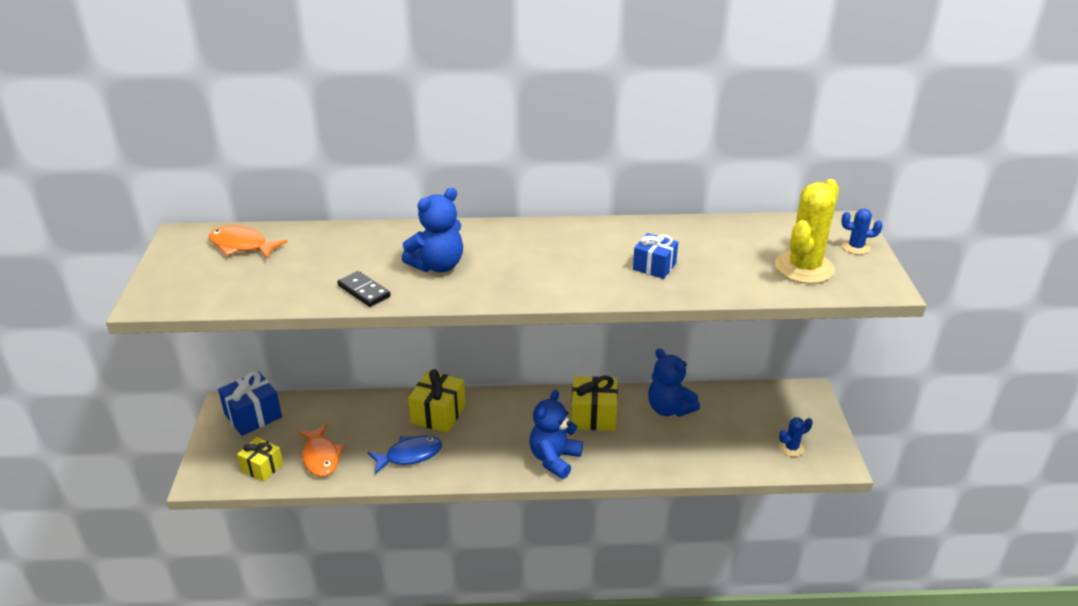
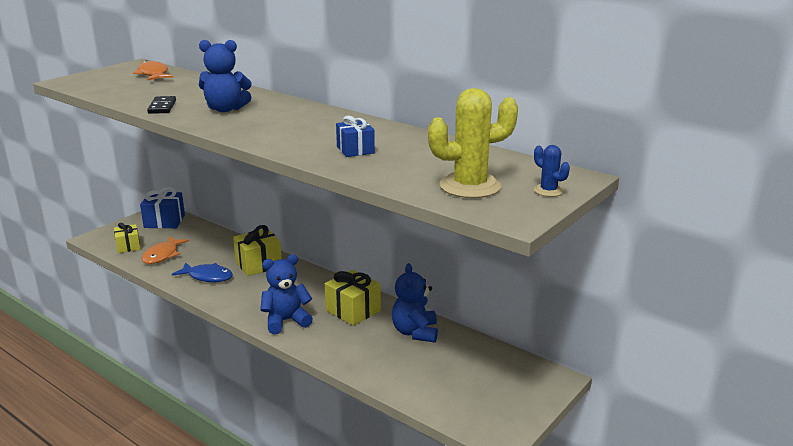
camera: 40 degrees right, 10 degrees down
blue cactus [779,417,813,457] -> none

